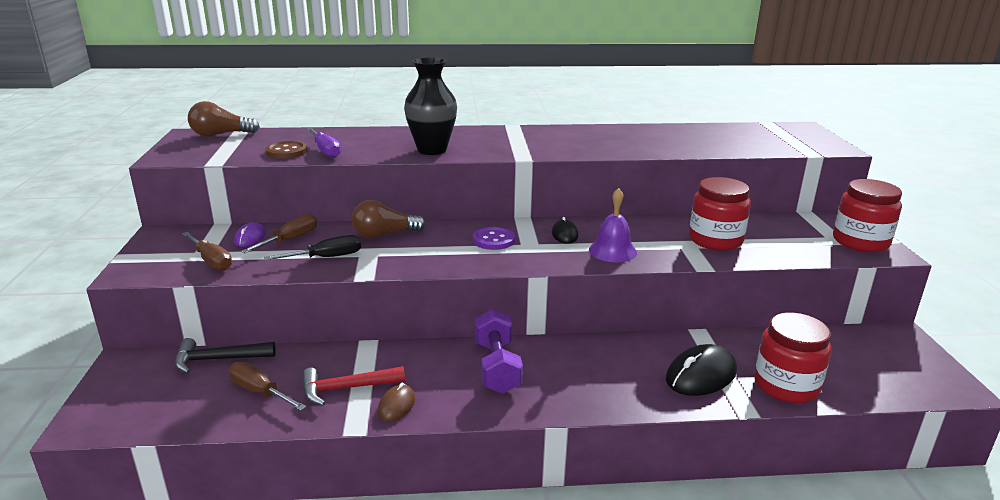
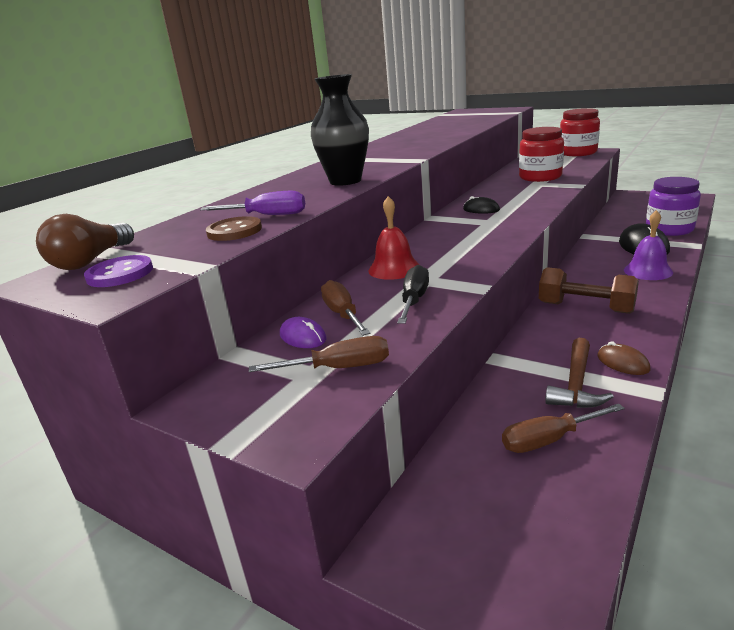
camera: 50 degrees left, 0 degrees up
black hammer [175,338,276,374] -> none
red hammer [302,366,405,406] -> brown hammer [545,338,614,408]
brown light bulb [351,200,426,239] -> red bell [368,196,419,280]
purple button [473,227,515,250] -> purple button moved to [84,255,153,287]
purple dumbbell [475,309,523,394] -> brown dumbbell [539,267,639,314]
purple bell [589,188,637,262] -> purple bell moved to [624,210,673,280]
red jar [754,312,831,403] -> purple jar [646,177,701,236]

